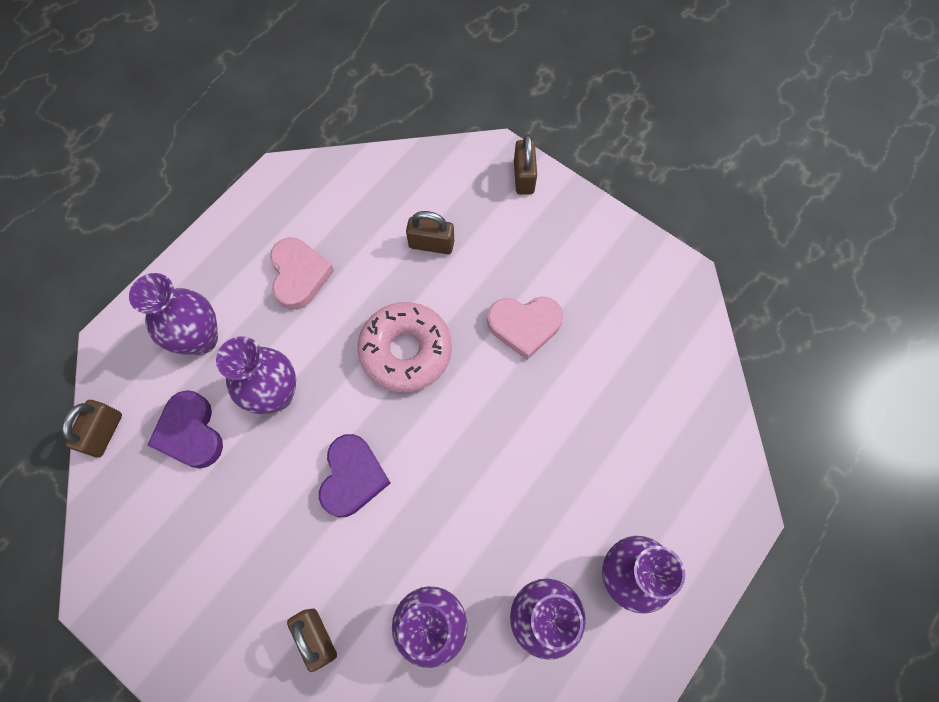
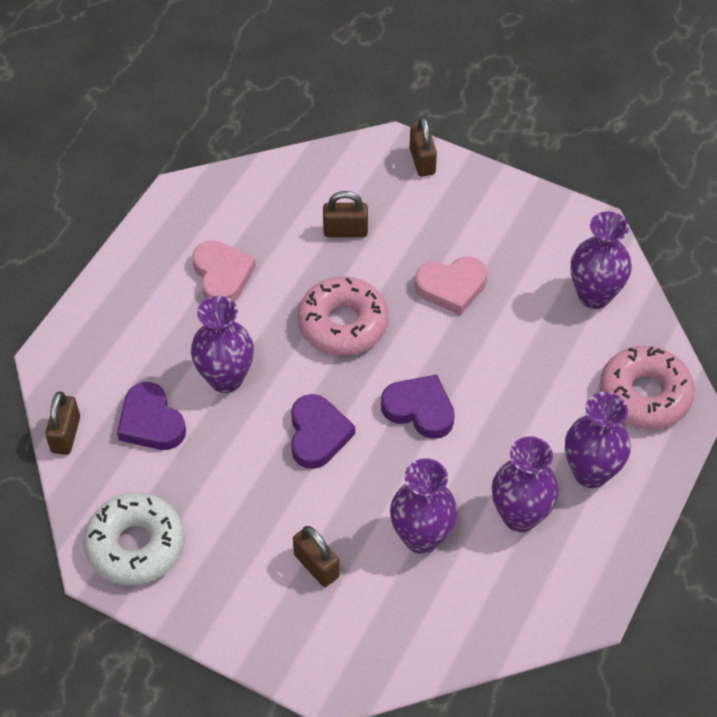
camera: 10 degrees left, 15 degrees down
purple vase [129,273,218,355] -> purple vase moved to [571,211,632,309]
none -> white donut [84,492,185,586]
none -> purple heart [381,374,455,439]
none -> pink donut [599,346,695,429]

